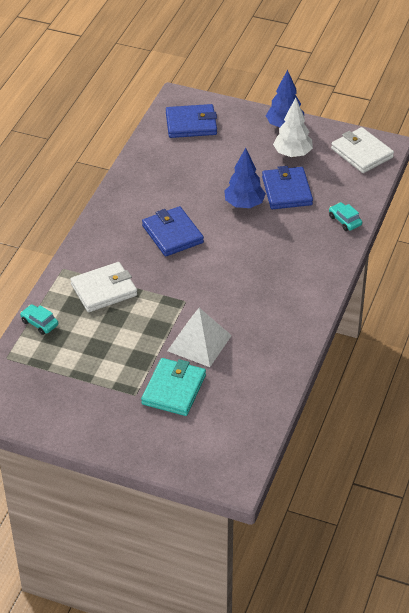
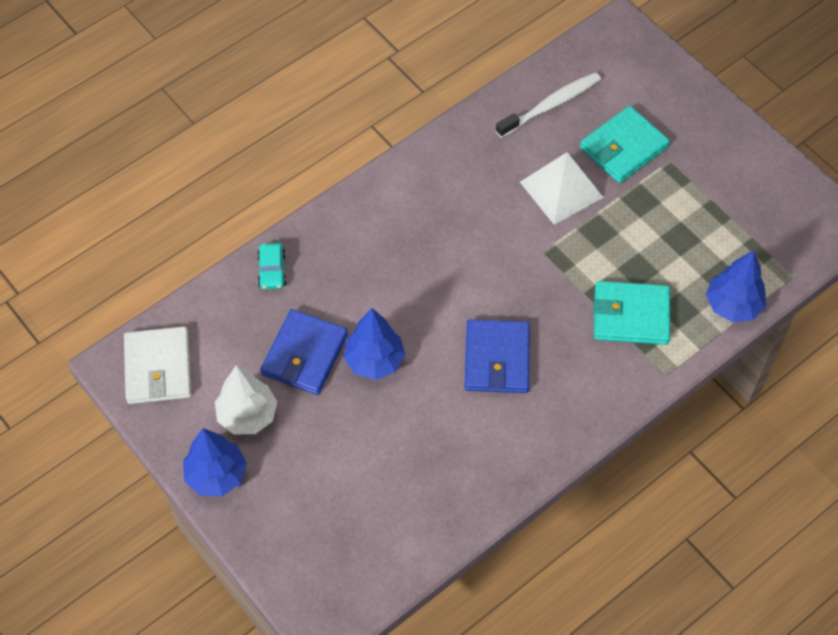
camera: 150 degrees left, 15 degrees up
turquoise car [20,304,58,335] -> blue tree [706,250,766,322]
white wallet [70,262,137,312] -> turquoise wallet [593,281,670,345]
blue wallet [166,104,217,138] -> none
none -> white toothbrush [496,72,601,138]

